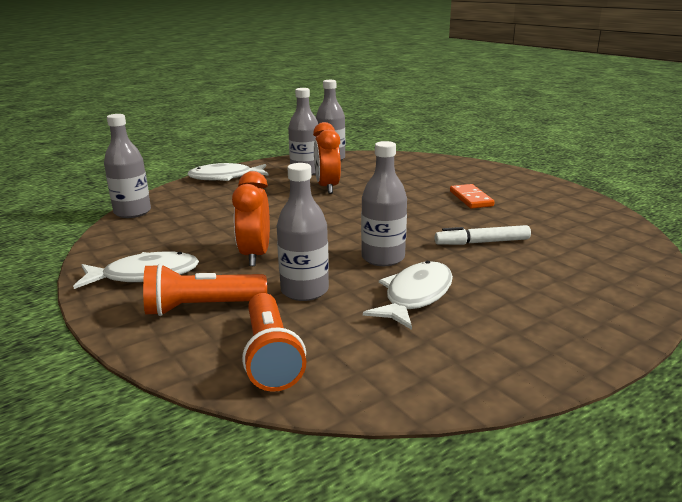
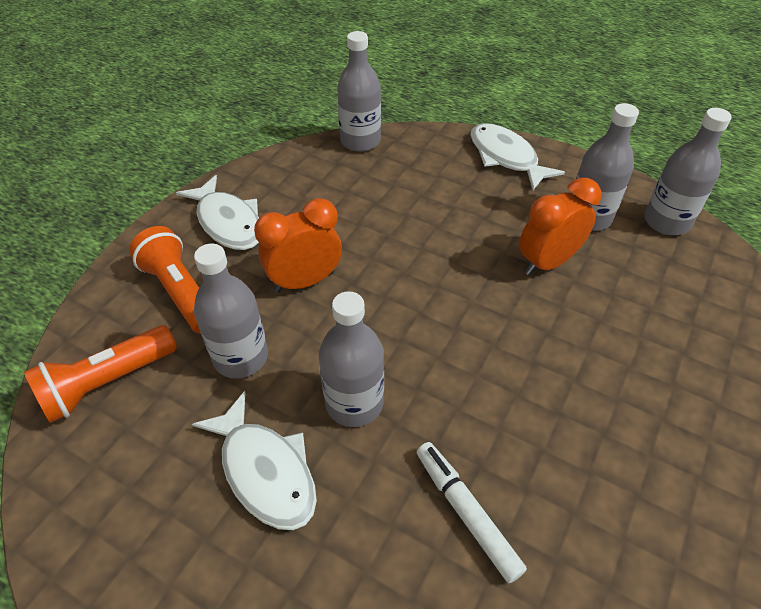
camera: 65 degrees right, 25 degrees up
white fish [363,261,453,330] -> white fish turned 45 degrees clockwise [192,391,317,530]
orange domino [450,184,495,209] -> none

